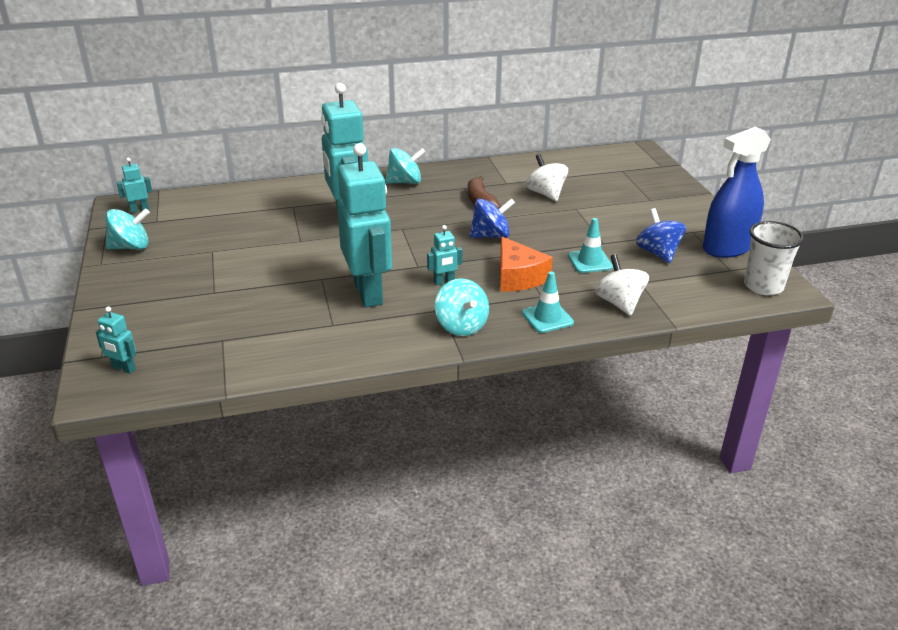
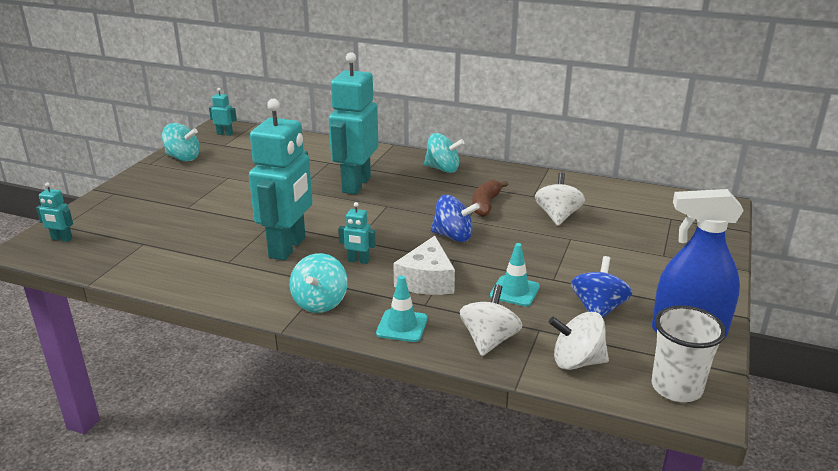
camera: 35 degrees right, 5 degrees down
turquoise robot [96,306,136,374] -> turquoise robot turned 45 degrees counterclockwise [36,182,73,242]
orange cheese [500,237,553,292] -> white cheese [393,236,455,295]
none -> white spinning top [549,312,609,370]

